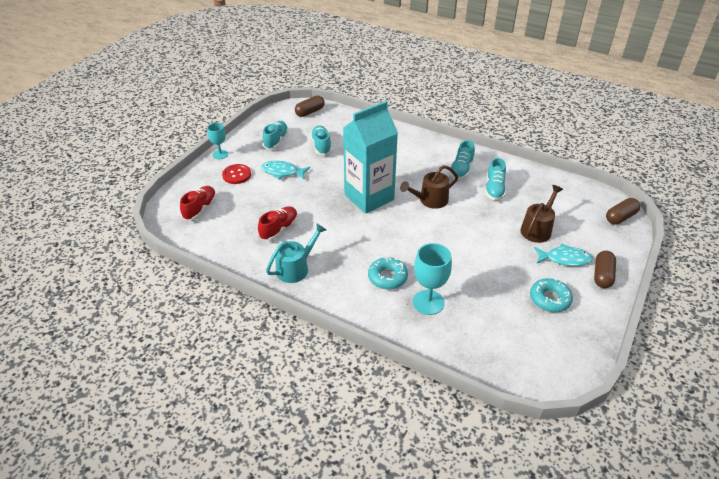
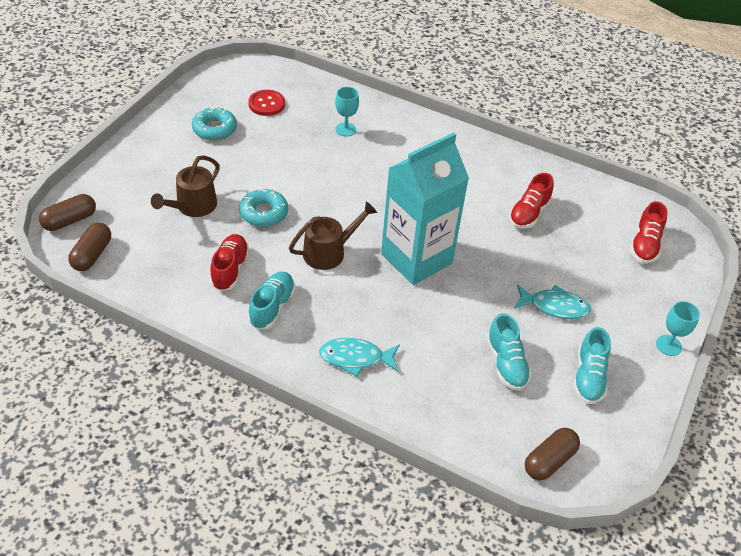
camera: 175 degrees right, 5 degrees up
red button [222,164,251,184] -> red button moved to [248,90,285,116]
turquoise watering can [266,224,326,283] -> none
turquoise donut [368,257,408,289] -> turquoise donut moved to [239,189,288,227]
turquoise goblet [413,243,452,315] -> turquoise goblet [335,87,359,137], size x0.62
turquoise shoe [485,158,506,201] -> red shoe [210,234,249,291]
turquoise fish [534,243,593,266] -> turquoise fish moved to [319,338,400,377]
brown capsule [594,251,616,288] -> brown capsule moved to [68,223,111,271]

